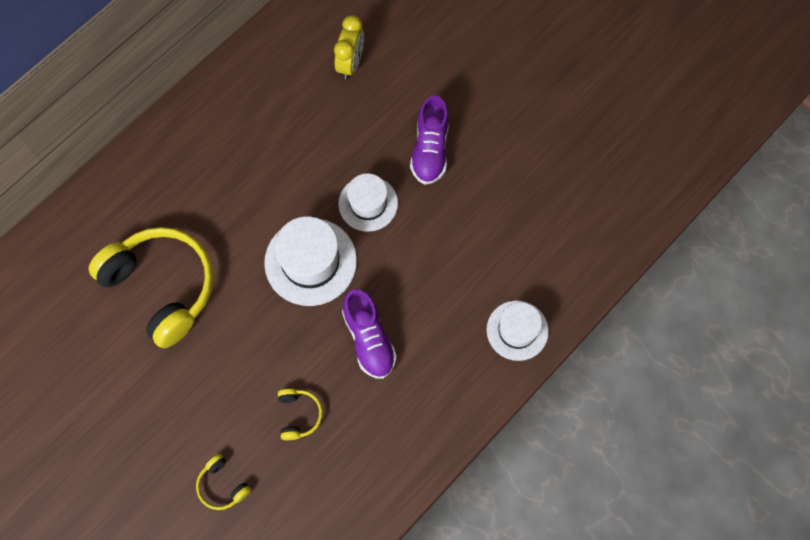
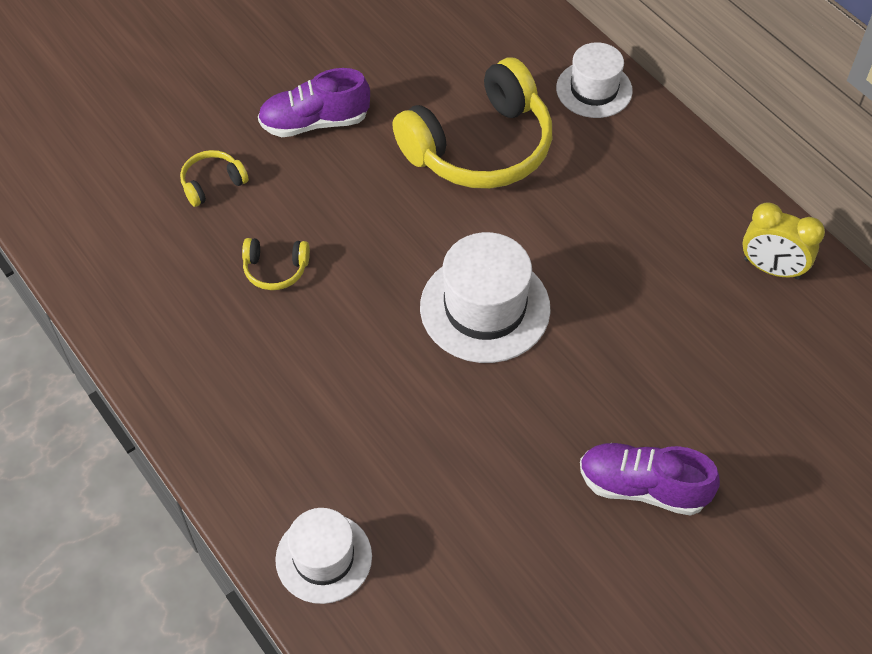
camera: 100 degrees right, 15 degrees down
yellow clock [334,15,364,79] -> yellow clock moved to [742,202,825,279]
white hat [338,173,398,232] -> white hat moved to [556,42,633,118]
purple shoe [342,289,397,379] -> purple shoe moved to [258,68,370,137]

